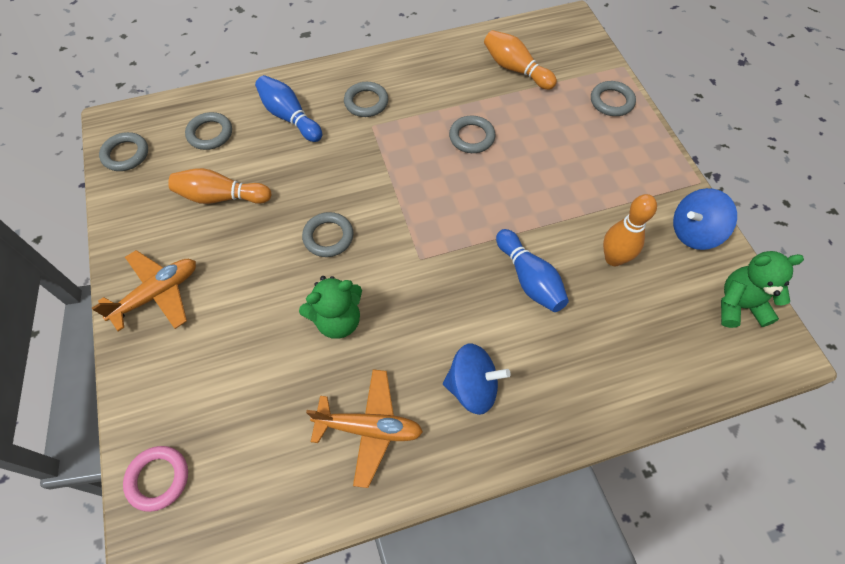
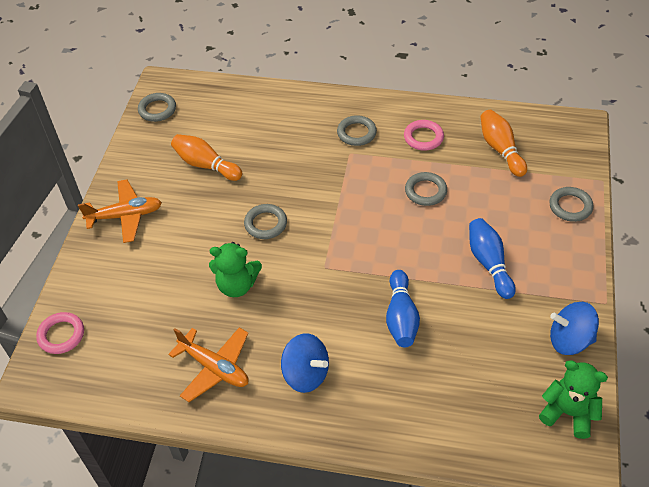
camera: 30 degrees right, 10 degrees down
grey ring [185,112,232,150] -> none
blue bowling pin [255,75,322,142] -> blue bowling pin moved to [469,218,516,299]
orange bowling pin [603,194,657,266] -> none
none -> pink ring [404,120,444,150]

